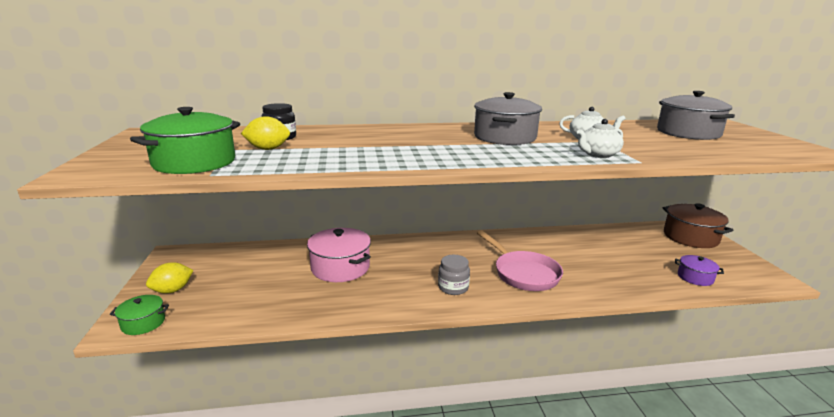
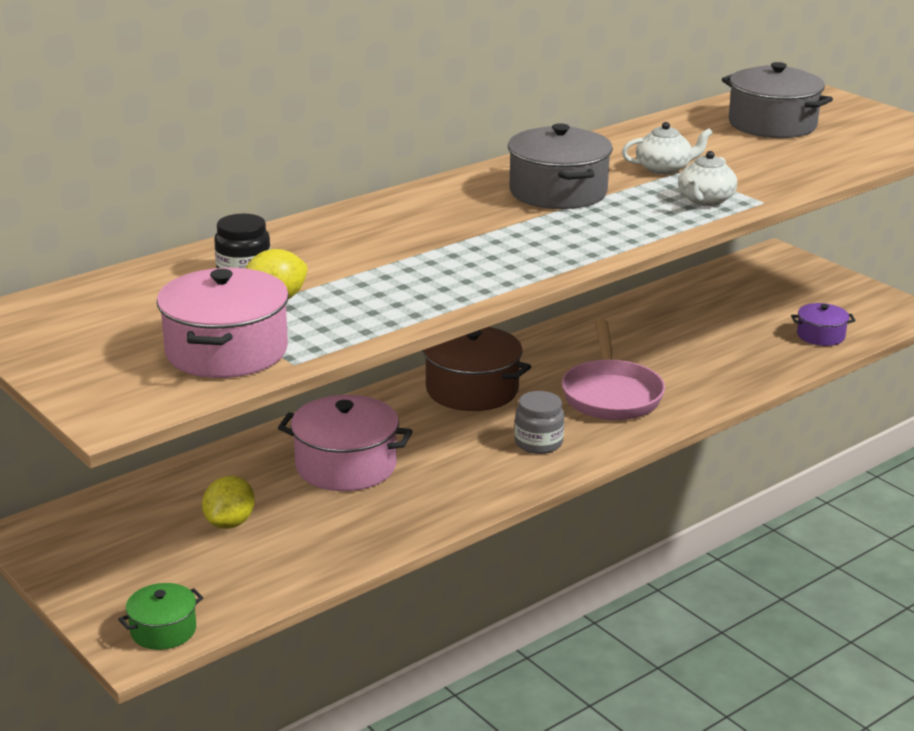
camera: 30 degrees left, 5 degrees up
green pot [130,107,240,174] -> pink pot [157,268,289,378]
yellow lemon [146,262,194,294] -> yellow lemon moved to [202,476,255,529]
pink pan [477,230,563,291] -> pink pan turned 60 degrees clockwise [562,319,665,420]
brown pot [663,203,733,248] -> brown pot moved to [422,327,531,411]

